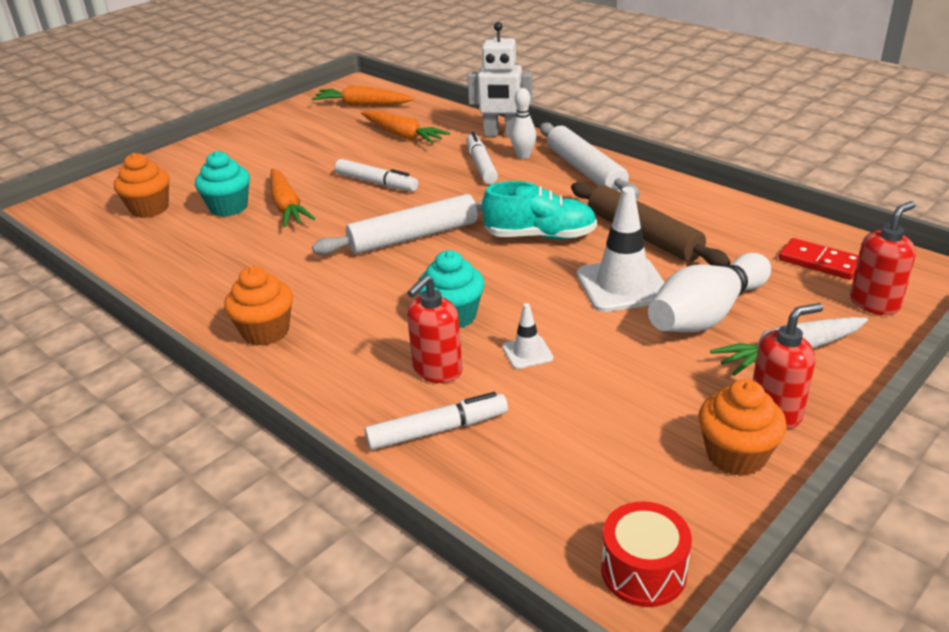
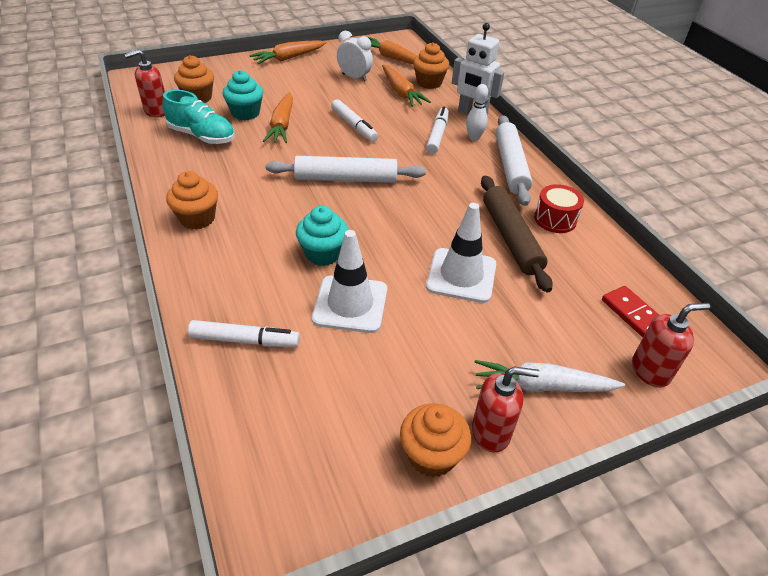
camera: 20 degrees right, 10 degrees up
red soap dispenser [407,275,462,383] -> red soap dispenser moved to [124,49,165,118]
turquoise shoe [482,181,597,240] -> turquoise shoe moved to [162,90,235,144]
white traffic cone [502,303,553,369] -> white traffic cone [312,230,387,333], size x2.03
red drum [601,501,692,607] -> red drum moved to [534,184,584,233]
white bowling pin [648,253,771,332] -> none
none -> orange carrot [249,40,327,64]
none -> white clock [337,31,373,82]
none -> orange cupcake [413,42,449,89]

